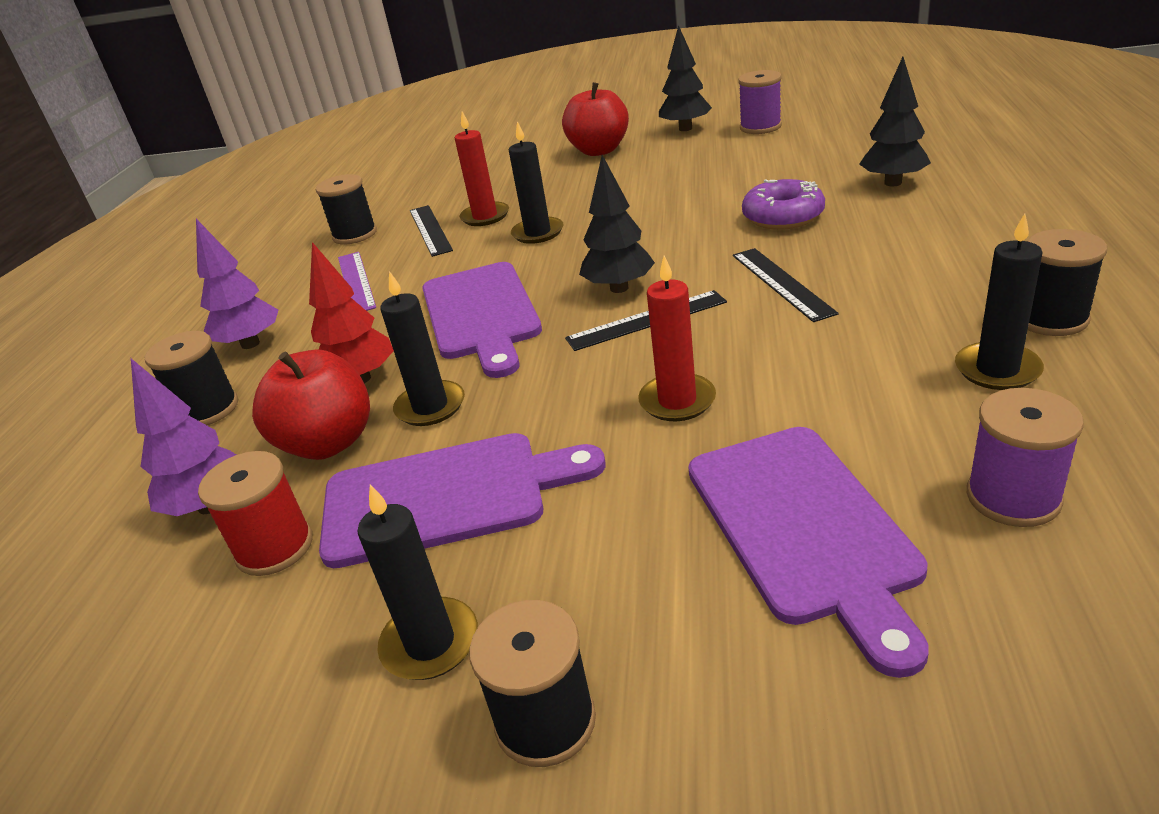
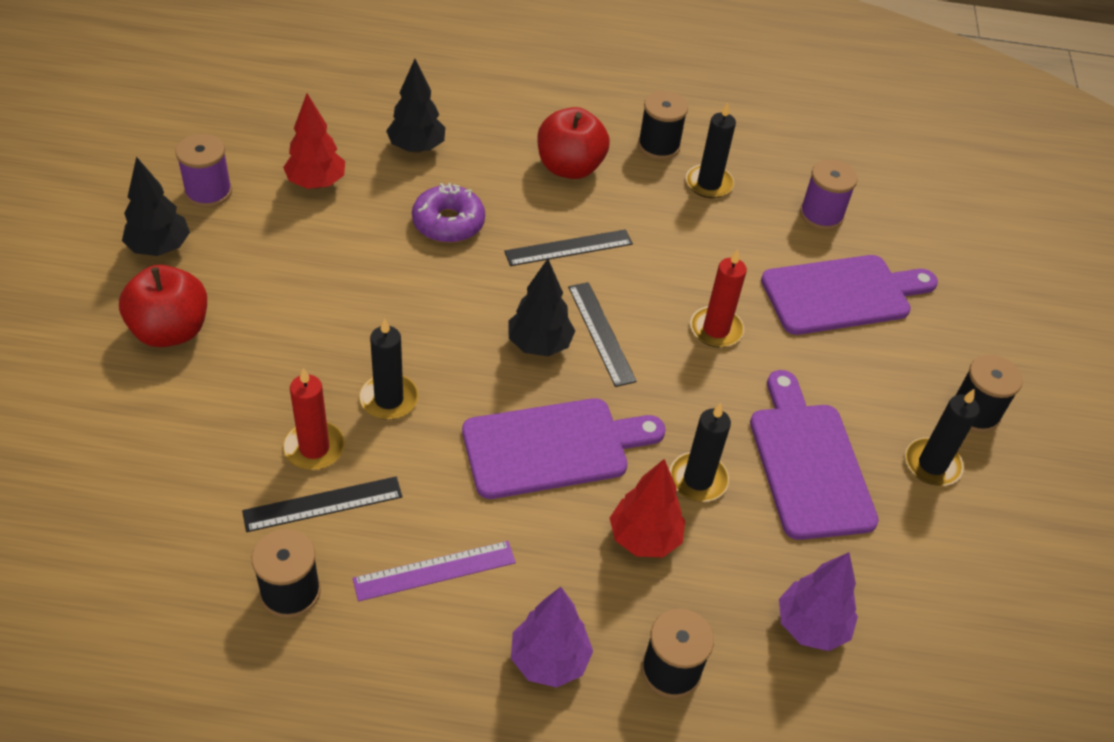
camera: 100 degrees left, 15 degrees up
red spool [198,451,313,576] -> none
red apple [252,349,370,460] -> red apple moved to [537,107,610,179]
none -> red tree [283,94,345,189]

